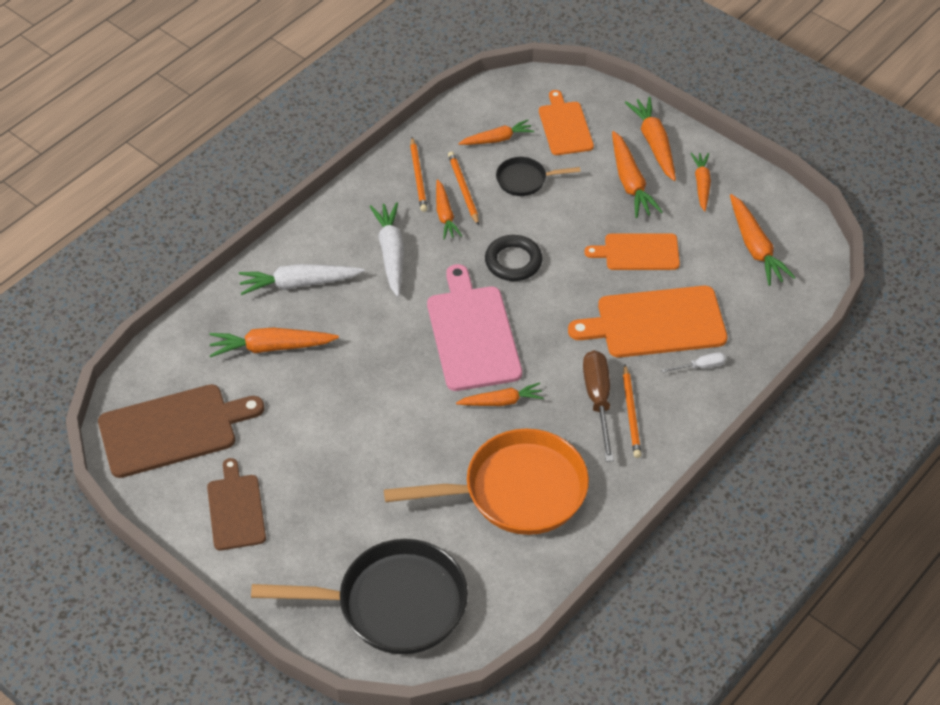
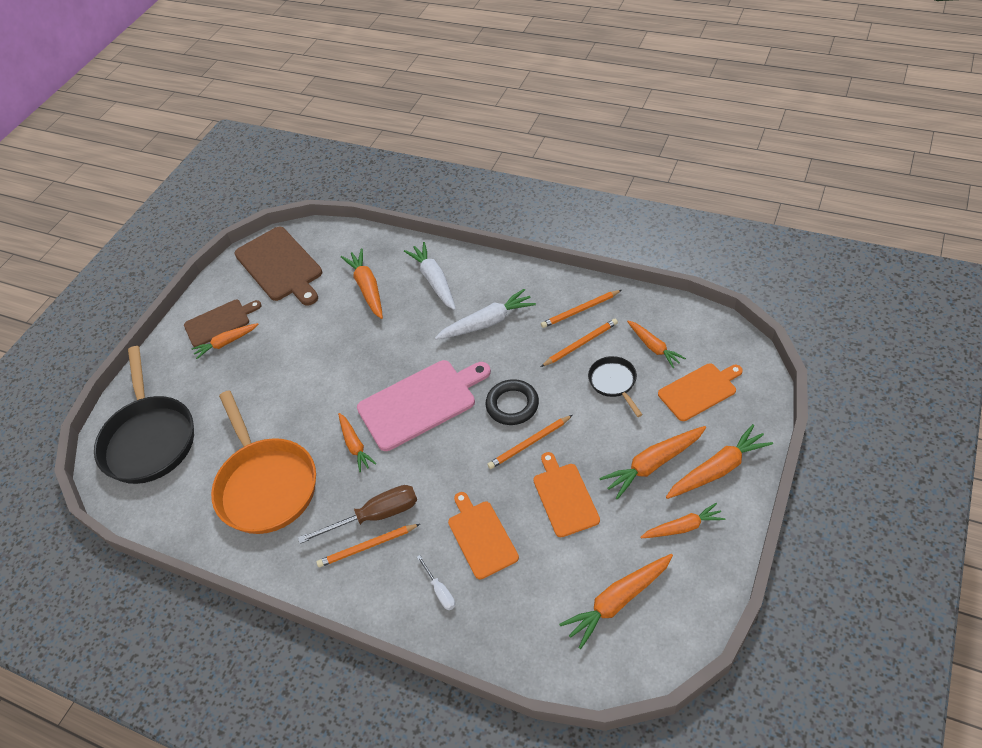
camera: 80 degrees right, 0 degrees up
orange carrot [436,179,462,240] -> orange carrot moved to [192,323,258,359]
orange cutting board [568,286,727,358] -> orange cutting board [448,492,519,579], size x0.63
none -> orange pencil [487,415,573,469]

